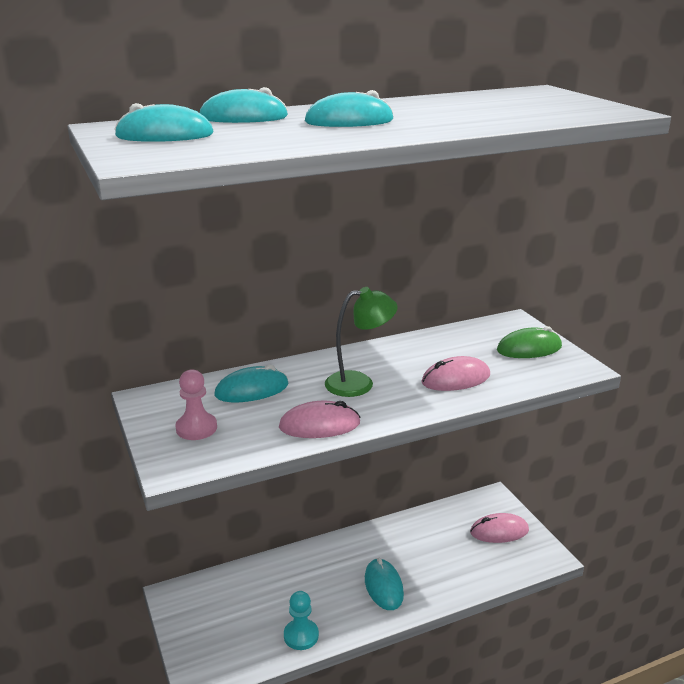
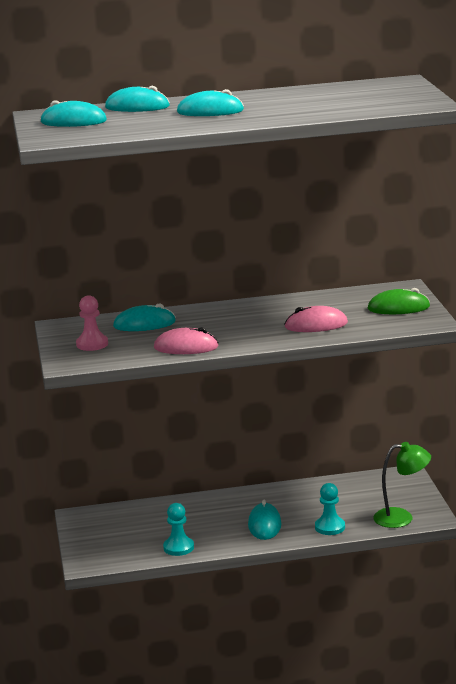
camera: 15 degrees right, 5 degrees down
green lamp [325,287,398,397] -> green lamp moved to [373,442,431,528]
pink mouse [470,513,529,543] -> none
none -> turquoise pawn [315,483,345,535]

